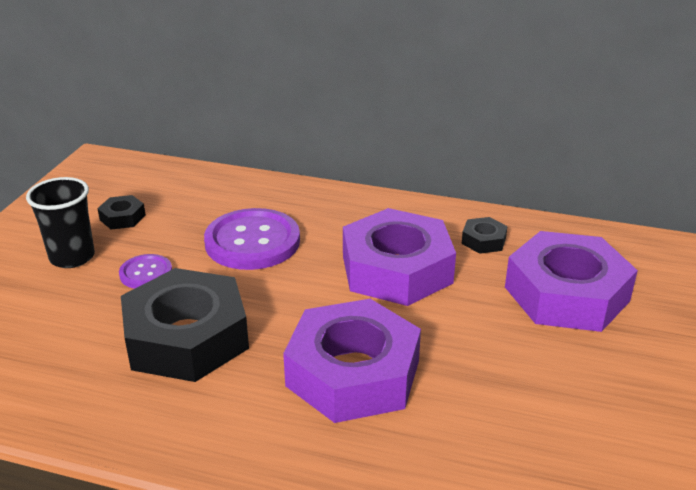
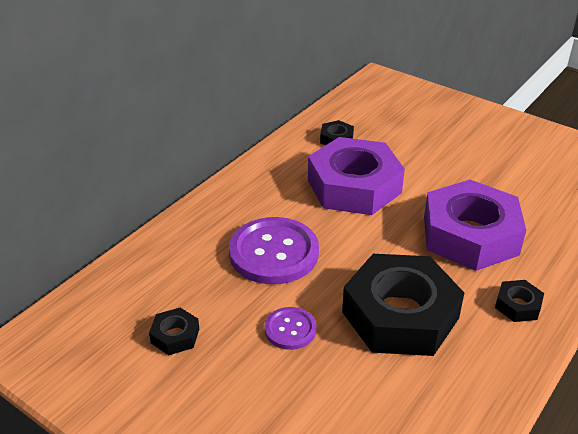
camera: 70 degrees left, 5 degrees up
black cup [26,177,95,268] -> none
purple nut [505,231,638,332] -> none
none -> black nut [495,280,544,322]

